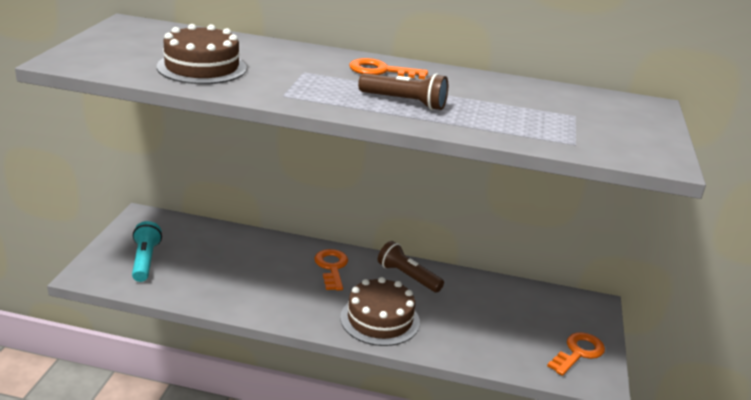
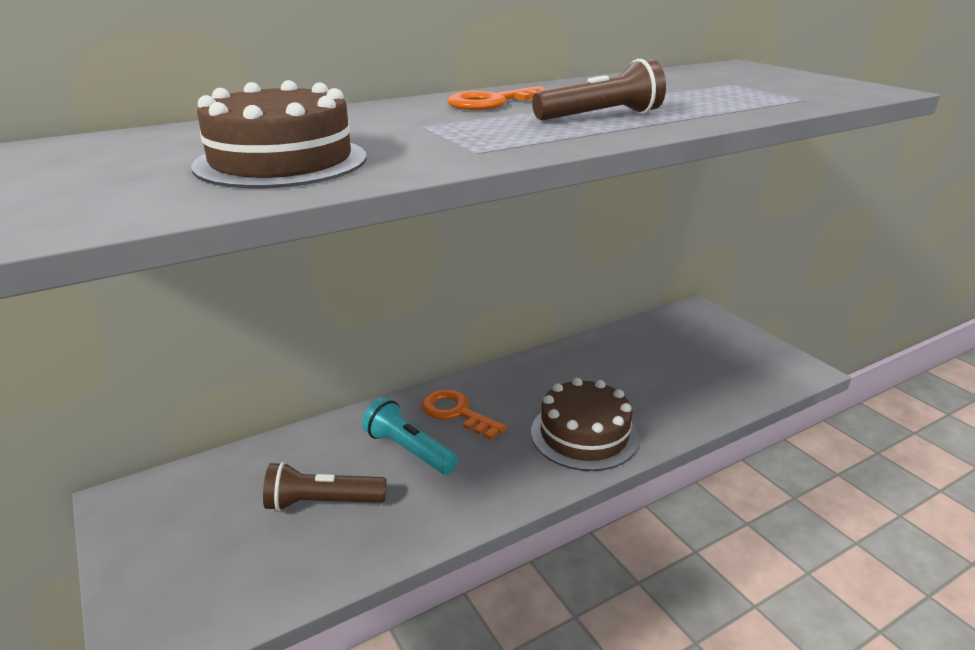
camera: 40 degrees left, 0 degrees up
turquoise flashlight [132,221,162,282] -> turquoise flashlight moved to [362,397,458,475]
brown flashlight [378,241,444,293] -> brown flashlight moved to [263,462,387,511]
orange key [547,332,605,376] -> none

